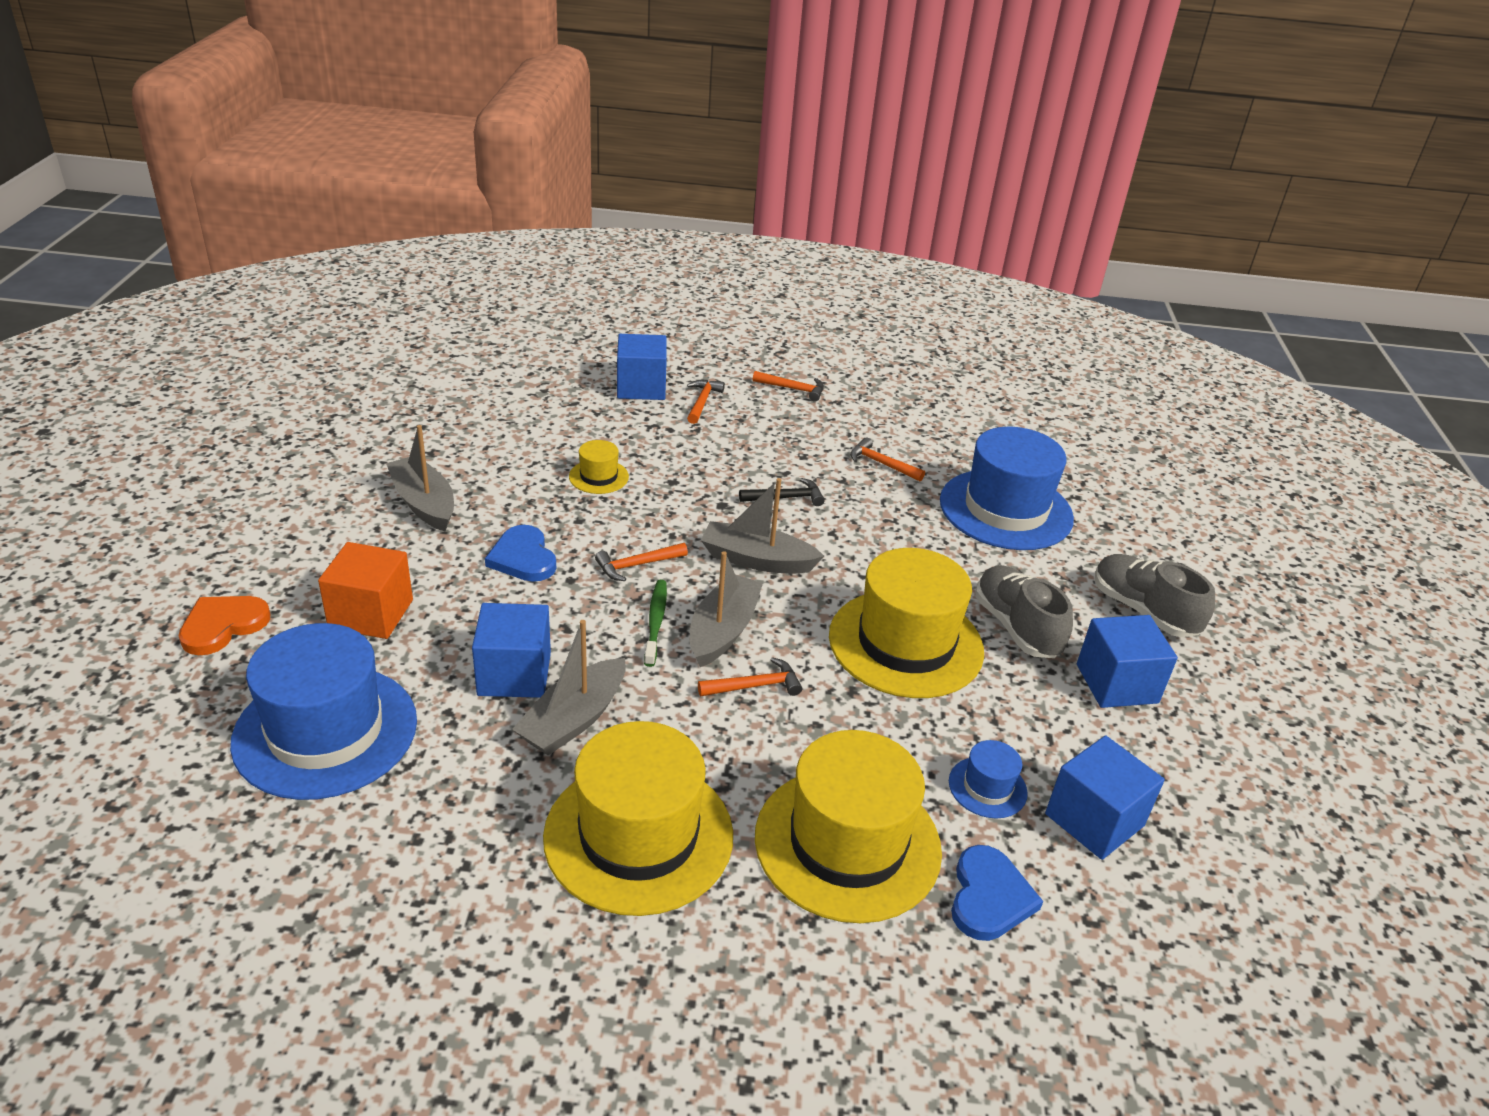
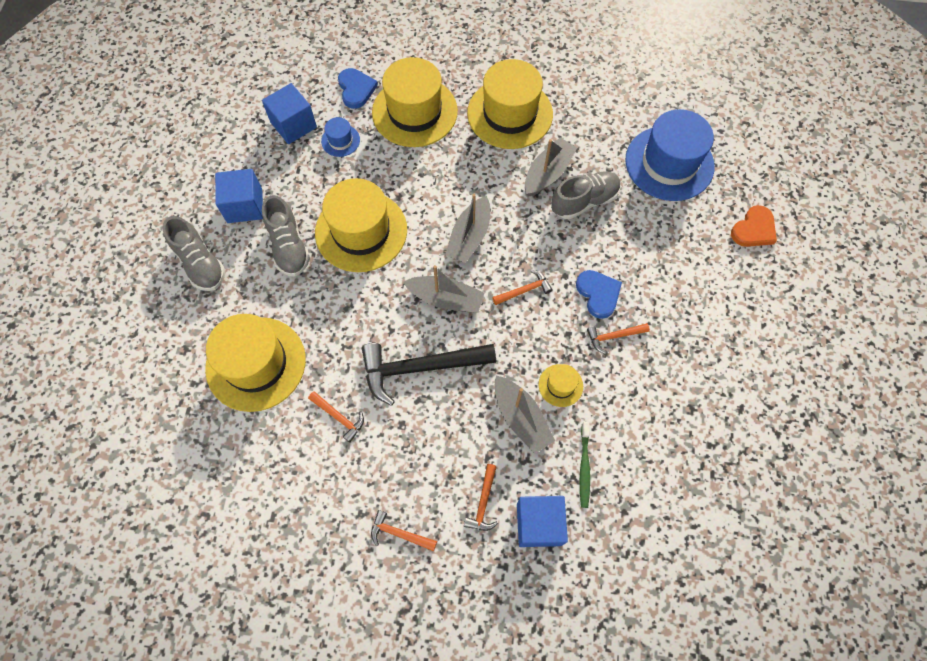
camera: 175 degrees left, 30 degrees up
orange cube [318,542,413,639] -> none
grey boat [386,425,454,532] -> grey boat moved to [494,376,555,454]
blue cube [472,603,551,698] -> grey shoe [551,171,621,219]
green toothbrush [644,580,667,667] -> green toothbrush moved to [580,422,590,508]
orange hammer [698,657,802,696] -> orange hammer moved to [587,323,650,354]
black hammer [739,478,825,506] -> black hammer [362,343,496,406], size x2.13
blue hat [940,427,1074,550] -> yellow hat [205,314,306,412]
blue heart [951,845,1043,941] -> blue heart turned 150 degrees clockwise [338,68,378,109]

